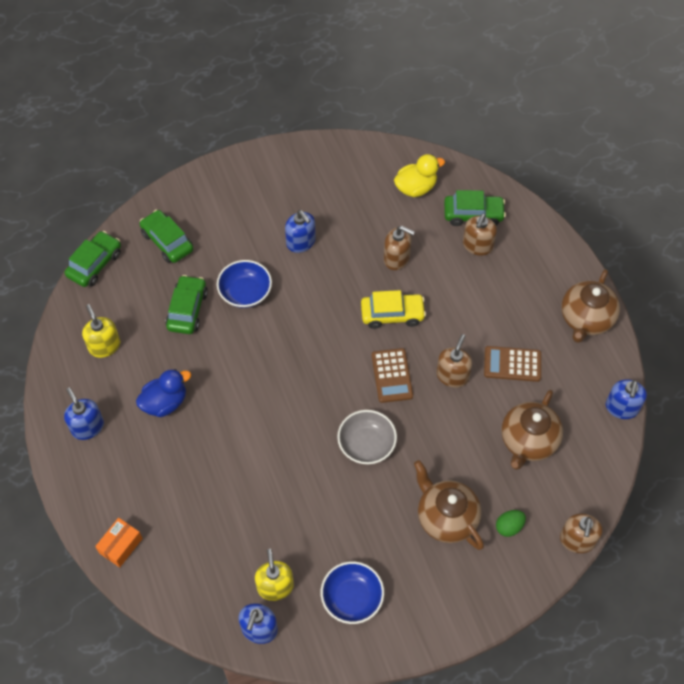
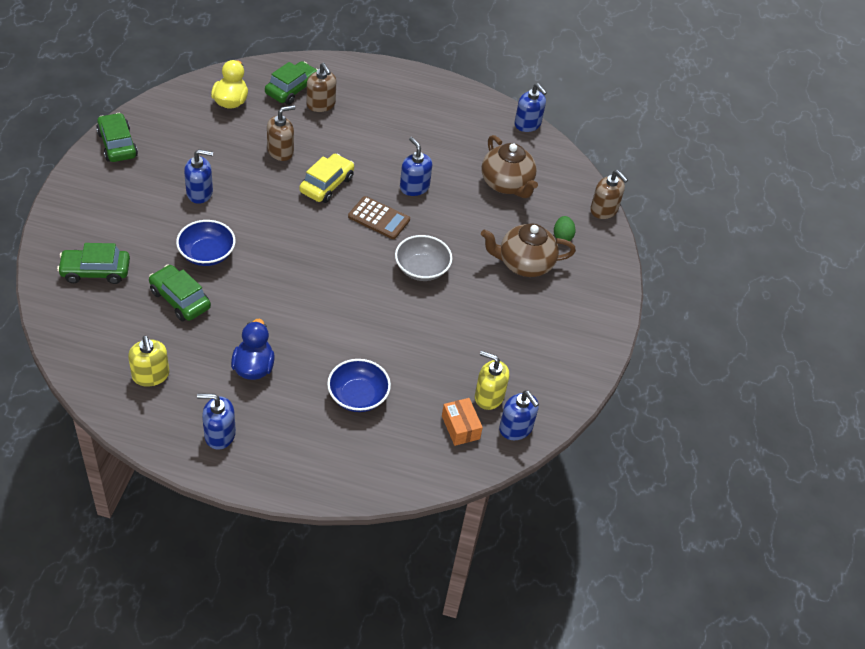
camera: 60 degrees left, 10 degrees down
green car [65,231,121,287] -> green car moved to [96,113,138,162]
yellow soap dispenser [82,304,120,358] -> yellow soap dispenser turned 120 degrees counterclockwise [128,336,169,387]
orange box [95,518,143,567] -> orange box moved to [442,398,483,446]
blue bowl [321,561,384,624] -> blue bowl moved to [327,359,391,412]
brown soap dispenser [436,334,472,388] -> blue soap dispenser [400,137,432,196]
brown calculator [484,346,541,382] -> none
brown teapot [562,269,620,343] -> none

